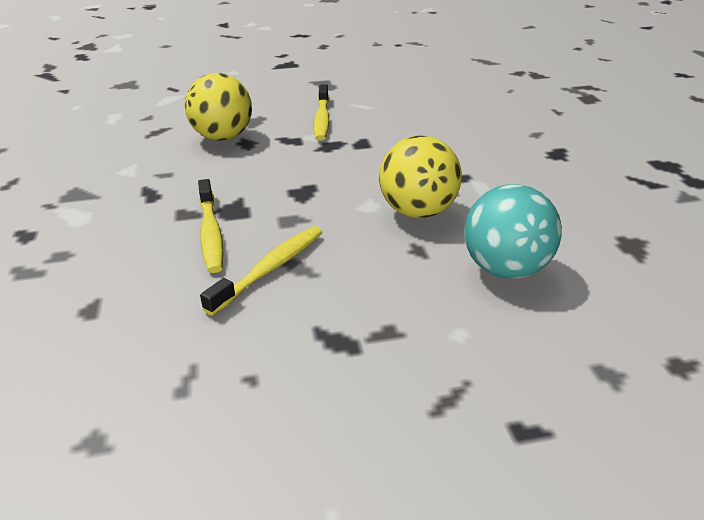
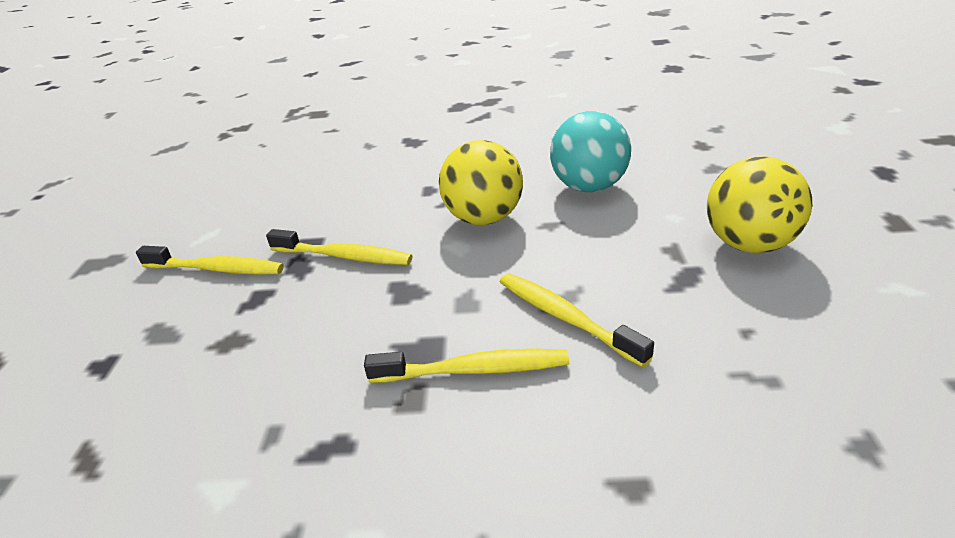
camera: 75 degrees left, 0 degrees up
yellow ball [185,73,252,141] -> yellow ball moved to [707,157,812,253]
none -> yellow toothbrush [266,229,412,265]

